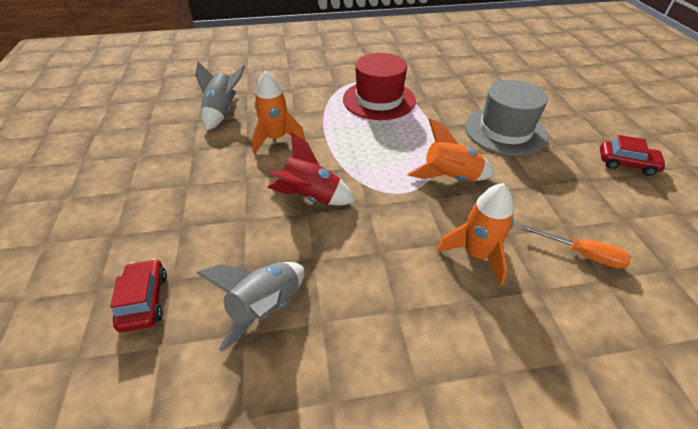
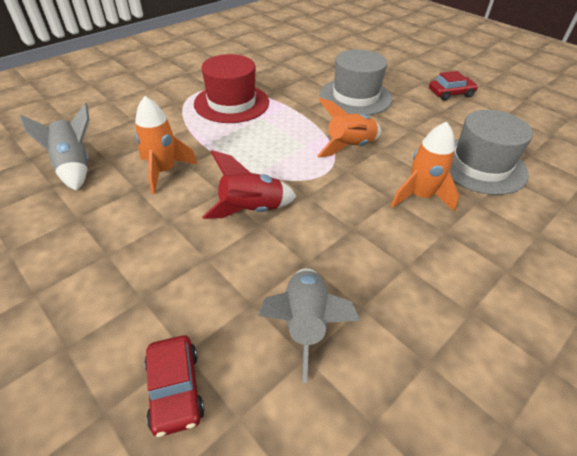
camera: 35 degrees left, 0 degrees up
red car [110,259,167,332] -> red car turned 150 degrees counterclockwise [145,335,205,437]
orange screwdriver [521,225,631,269] -> grey hat [449,110,533,195]

